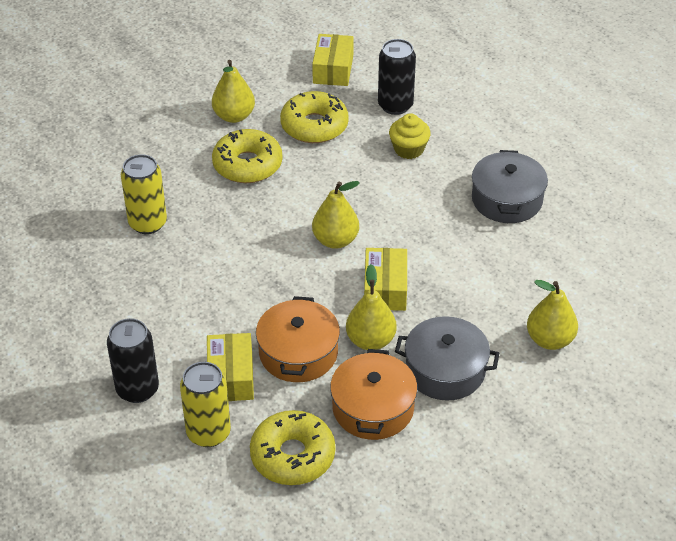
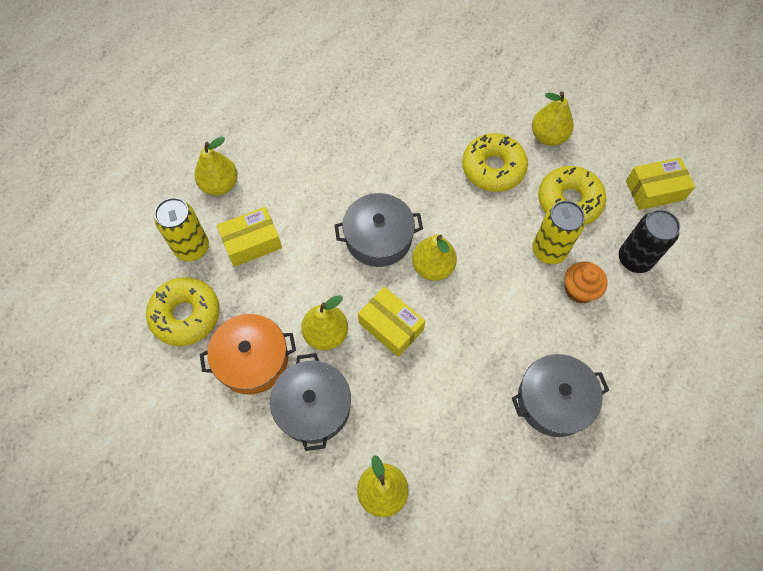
camera: 70 degrees right, 20 degrees up
black can [107,318,159,403] -> yellow pear [194,137,238,195]
yellow can [121,154,167,234] -> yellow can moved to [532,200,585,264]
orange pot [256,296,340,382] -> none
yellow box [364,248,407,311] -> yellow box turned 60 degrees clockwise [358,287,425,357]
yellow cupcake [389,113,431,159] -> orange cupcake [565,261,607,303]
none -> grey pot [335,193,423,267]

